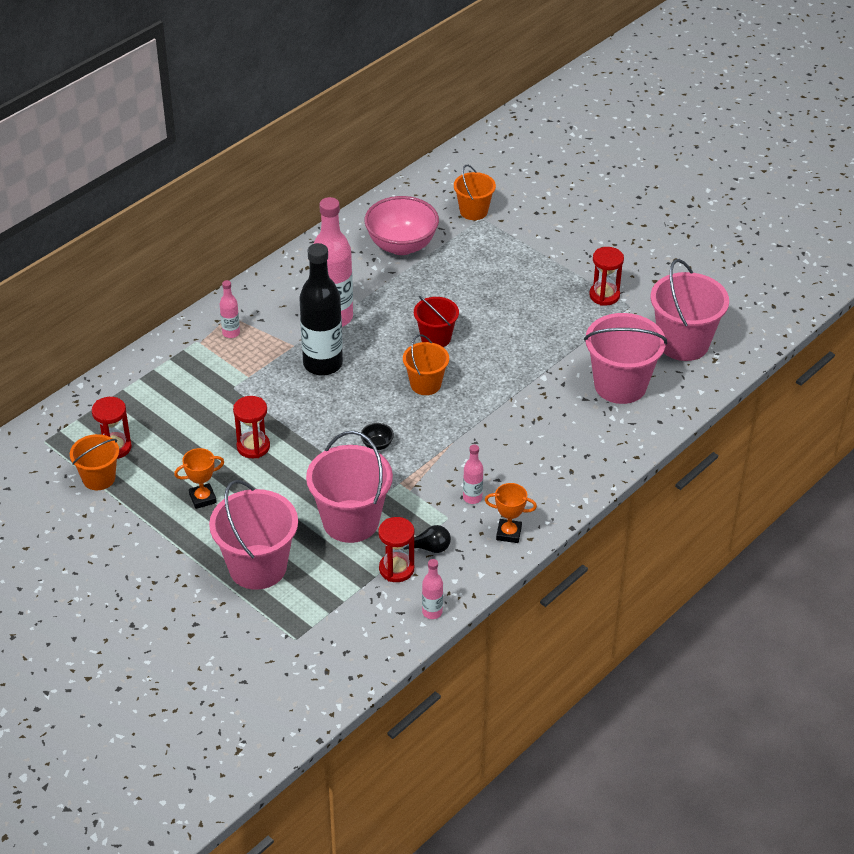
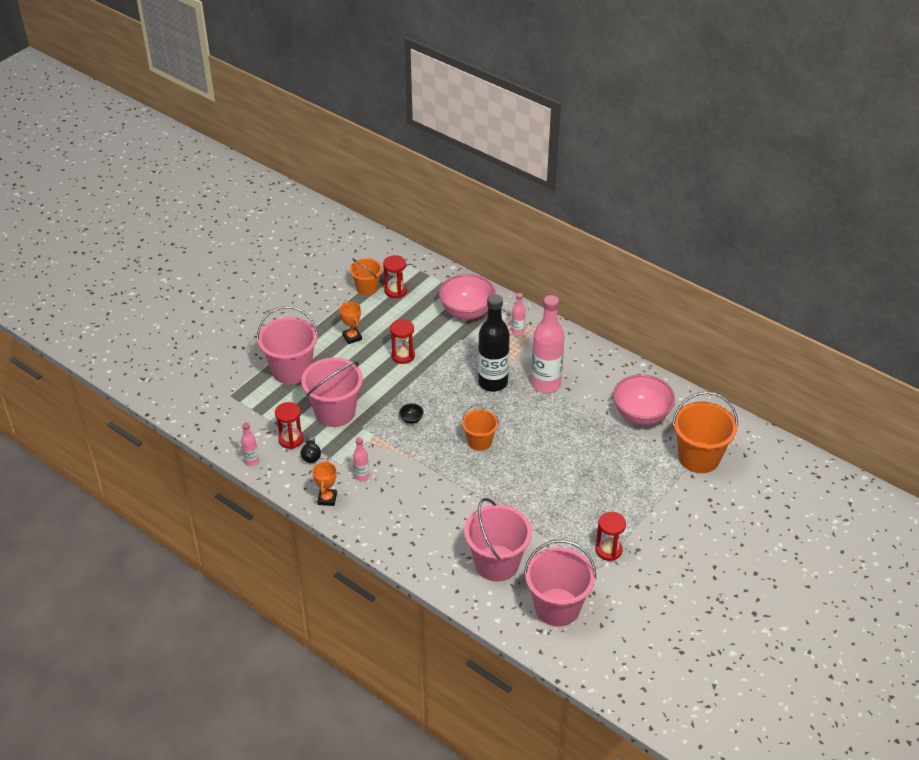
camera: 85 degrees right, 0 degrees up
red bucket [414,296,459,347] -> none
orange bucket [454,165,496,220] -> orange bucket [672,392,738,473], size x1.70
none -> pink bowl [439,274,496,320]

